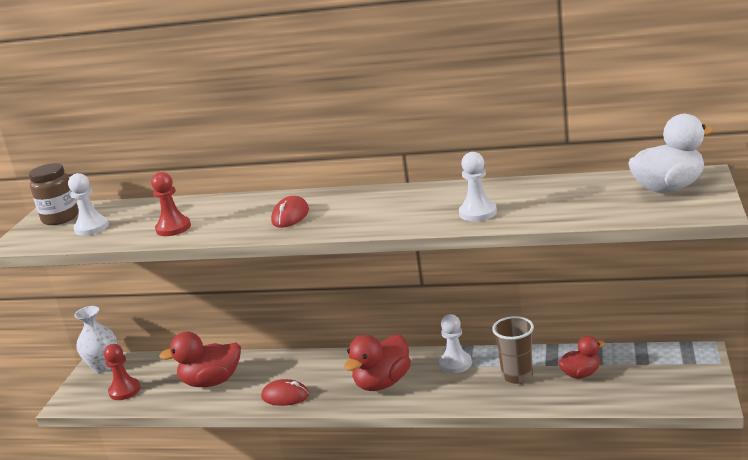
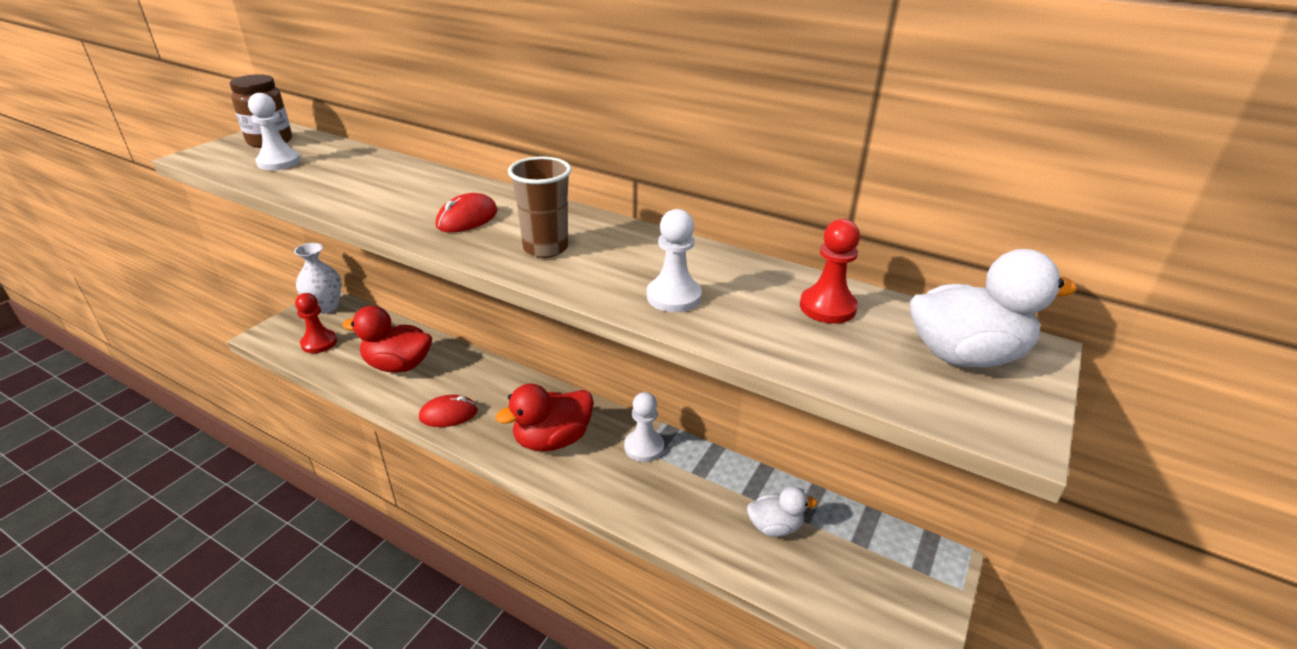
camera: 15 degrees right, 10 degrees up
red pawn [151,172,191,236] -> red pawn moved to [800,219,860,324]
red mouse [261,379,309,406] -> red mouse turned 45 degrees counterclockwise [419,395,478,427]
brown cup [492,316,534,384] -> brown cup moved to [508,156,571,258]
red duck [558,336,605,379] -> white duck [747,486,817,537]

